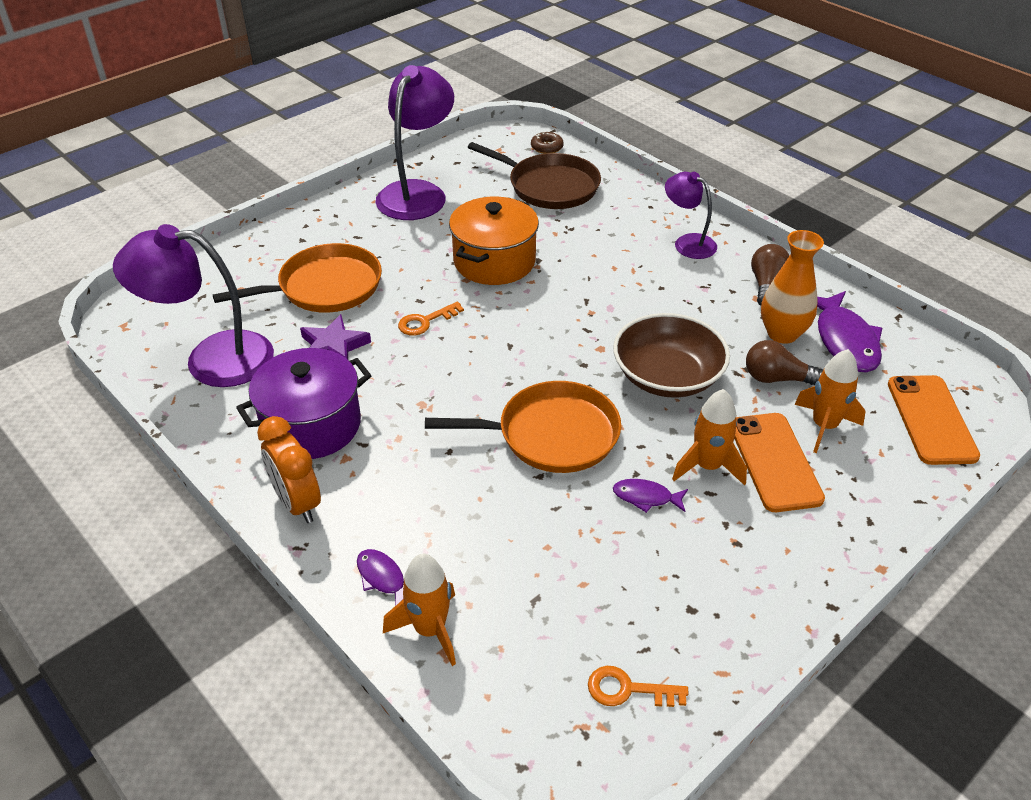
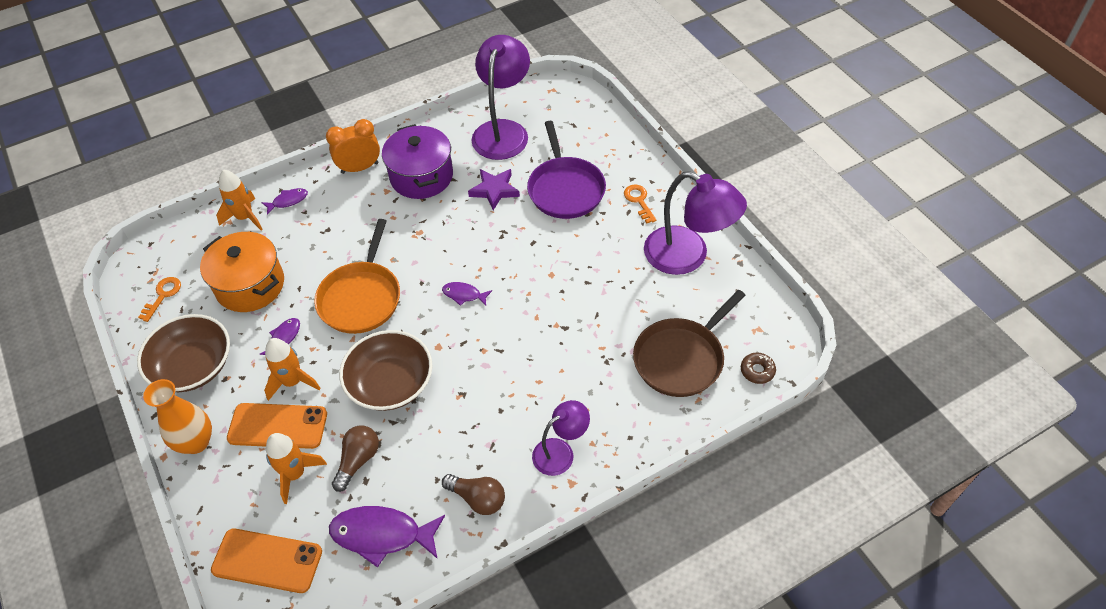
camera: 105 degrees right, 10 degrees up
orange pan [213,243,382,313] -> purple pan [527,121,606,219]
orange key [398,302,464,336] -> orange key moved to [624,185,657,223]
orange pot [449,197,539,285] -> orange pot moved to [200,232,284,312]
orange vase [761,230,824,344] -> orange vase moved to [143,379,212,454]
none -> brown bowl [137,314,230,392]
none -> purple fish [442,282,492,306]

